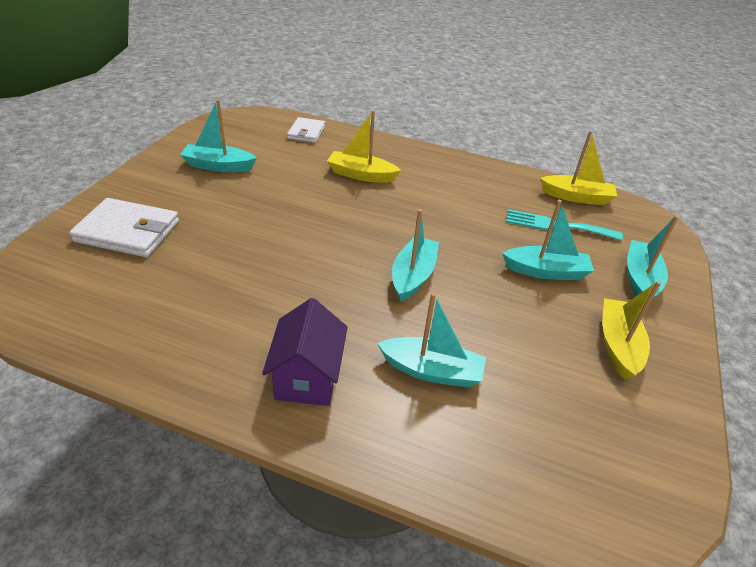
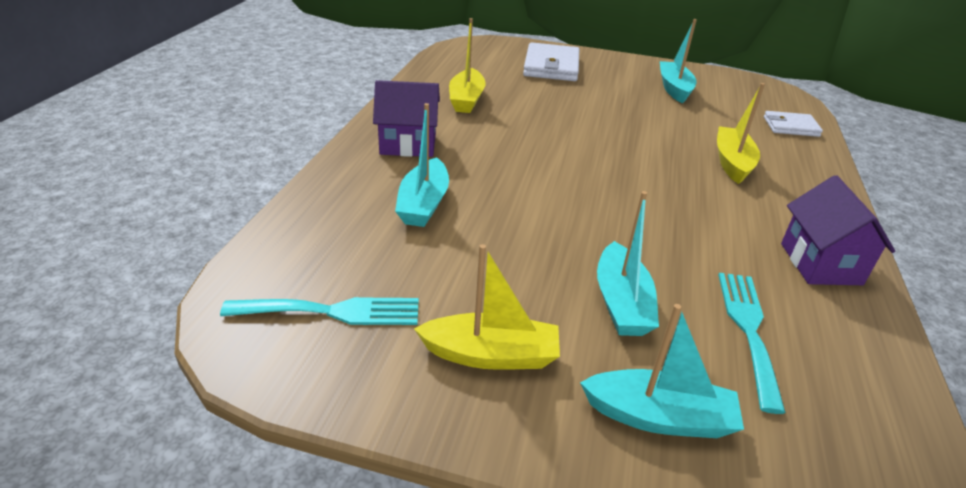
camera: 85 degrees right, 5 degrees down
turquoise boat [392,209,439,301] -> none
yellow boat [540,131,617,205] -> yellow boat moved to [449,18,486,113]
none -> turquoise fork [220,297,419,325]
none -> purple house [781,175,895,285]

